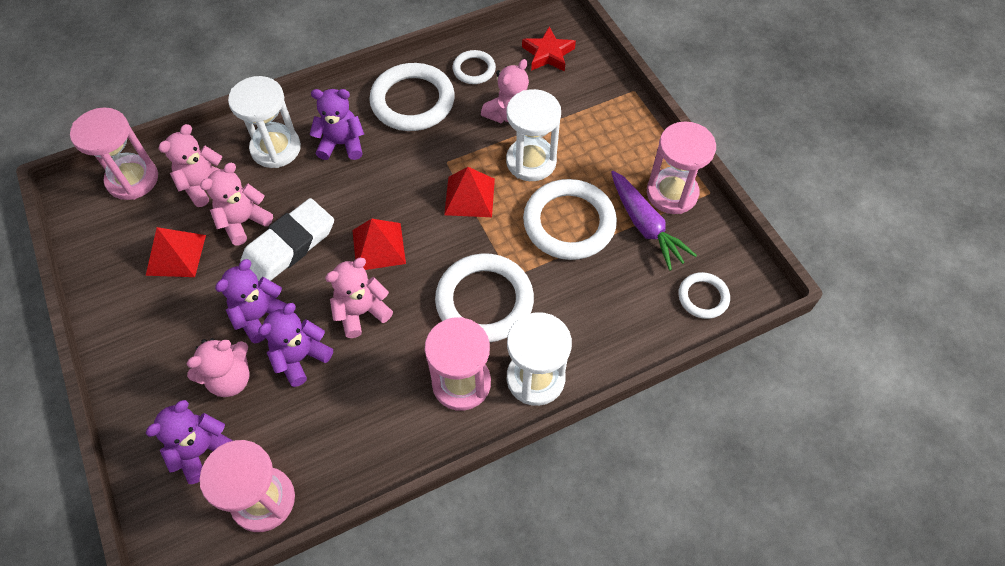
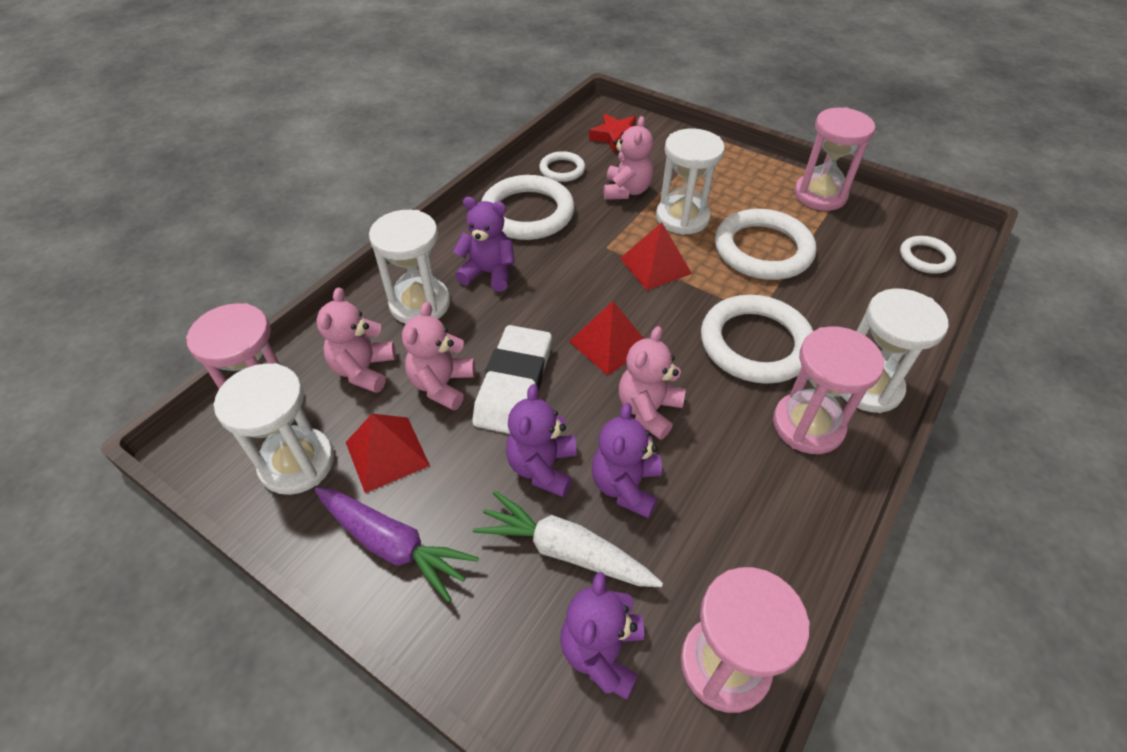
camera: 30 degrees left, 10 degrees down
pink teddy bear [187,338,250,397] -> white carrot [473,491,663,587]
purple teddy bear [310,89,364,160] -> purple teddy bear turned 45 degrees clockwise [453,197,515,291]
purple carrot [611,171,697,271] -> purple carrot moved to [315,487,479,602]
none -> white hourglass [213,363,334,495]

